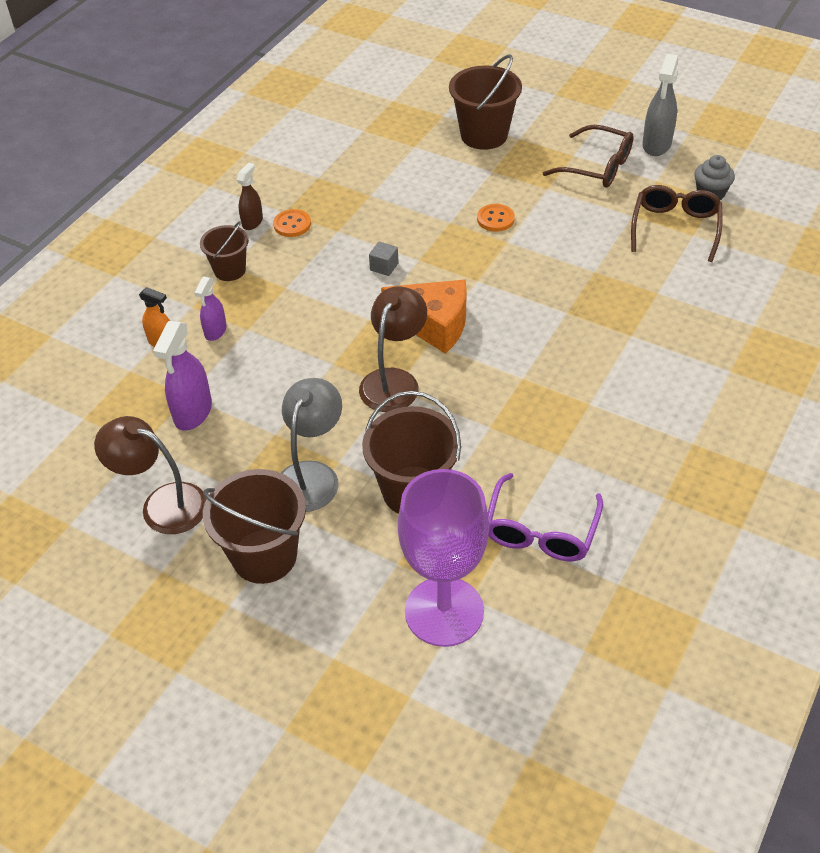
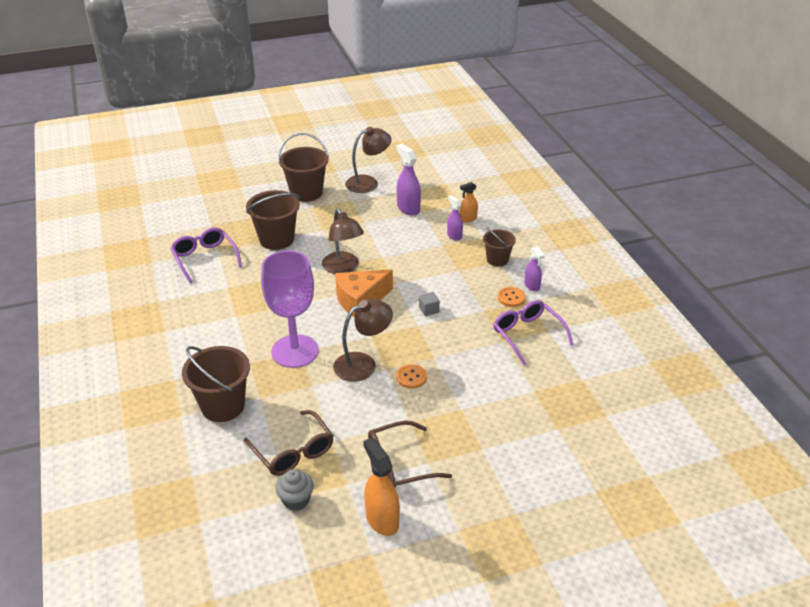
camera: 130 degrees right, 10 degrees down
brown spray bottle [237,163,263,230] -> purple spray bottle [524,246,545,291]
grey lamp [281,378,342,512] -> none
purple goblet [398,469,489,647] -> purple goblet moved to [261,251,319,368]
brown bucket [449,54,522,150] -> brown bucket moved to [182,346,250,422]
grey spray bottle [642,54,678,156] -> orange spray bottle [363,437,400,536]
none -> brown lamp [333,299,393,382]
none -> purple glasses [493,300,574,366]

